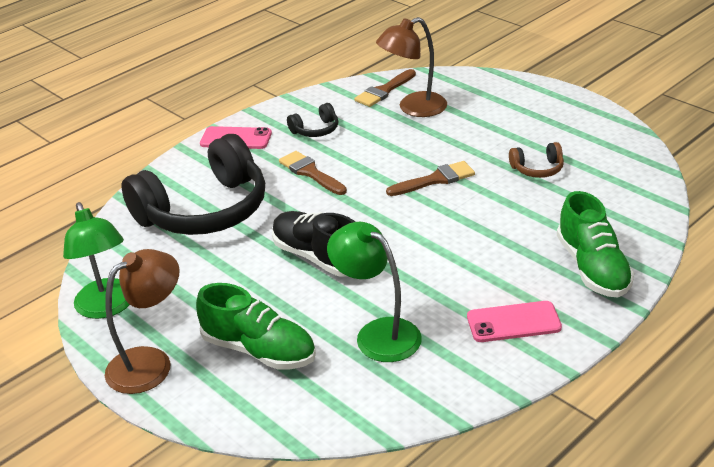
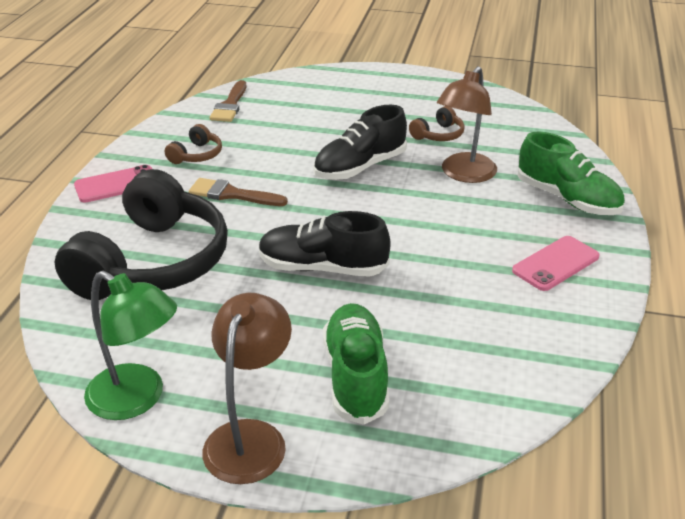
camera: 35 degrees left, 0 degrees up
green shoe [196,283,316,370] -> green shoe turned 90 degrees counterclockwise [323,303,389,425]
black headphones [287,103,338,137] -> brown headphones [165,124,222,164]
green lamp [327,222,422,362] -> none
brown lamp [376,17,447,117] -> brown lamp moved to [437,66,497,183]
brown brush [386,161,475,196] -> black shoe [313,105,407,180]

